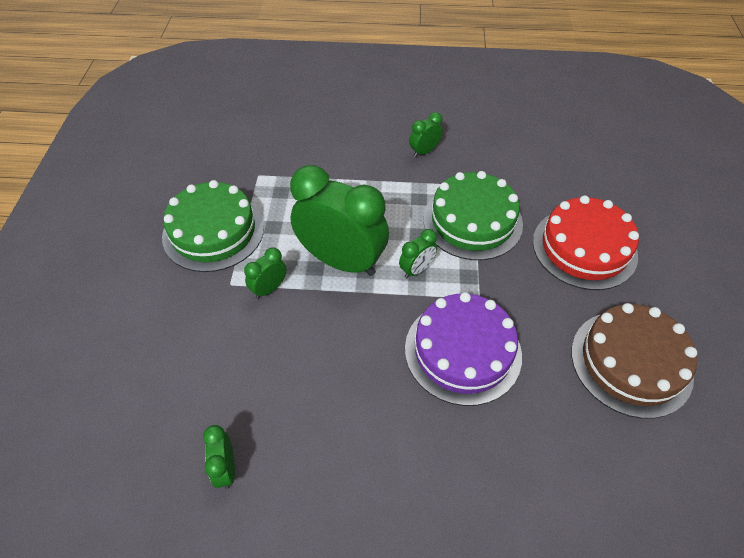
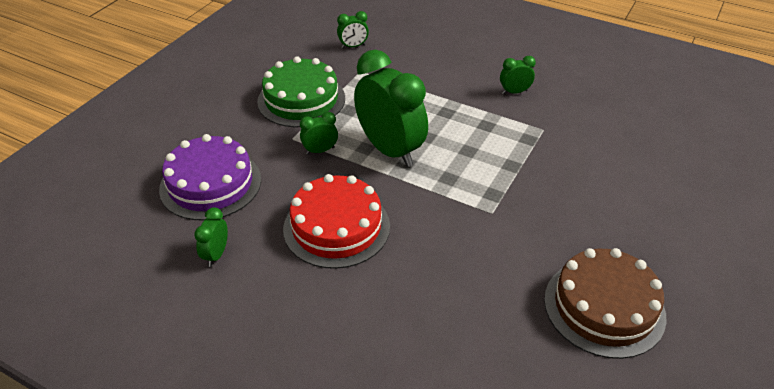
camera: 25 degrees right, 10 degrees down
green clock [399,229,437,278] -> green clock moved to [337,11,369,48]
purple cake [405,292,522,406] -> purple cake moved to [159,134,261,220]
green cake [423,171,523,260] -> none
red cake [533,195,639,290] -> red cake moved to [283,174,390,269]

